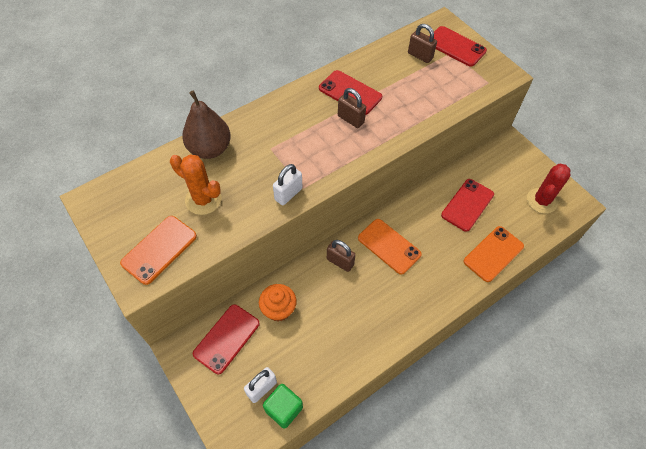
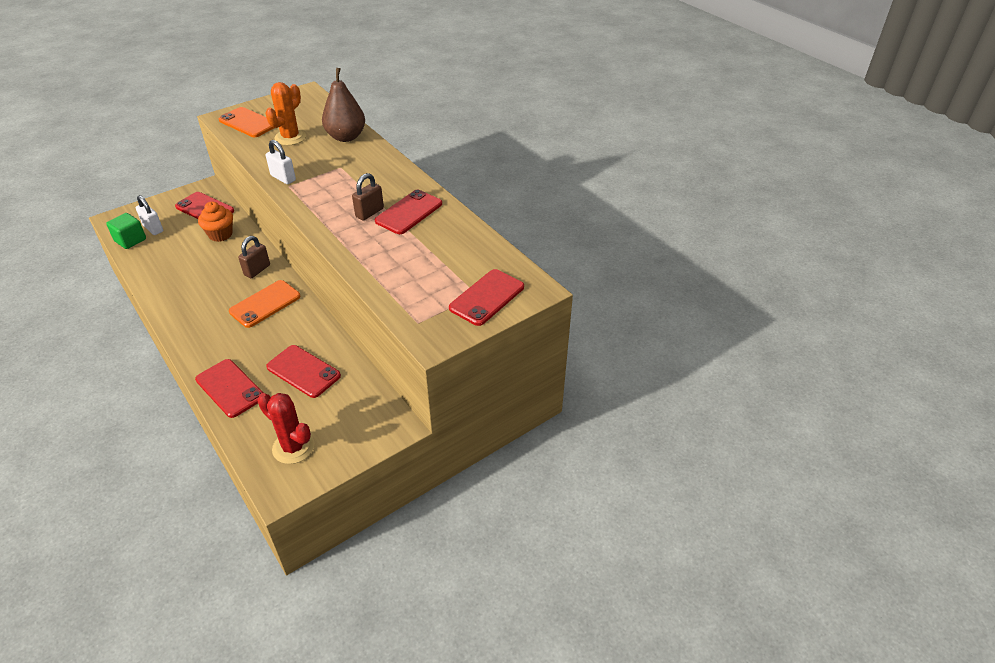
camera: 90 degrees right, 15 degrees down
brown padlock [408,24,437,63] -> none
orange phone [463,226,524,282] -> red phone [195,359,263,418]

